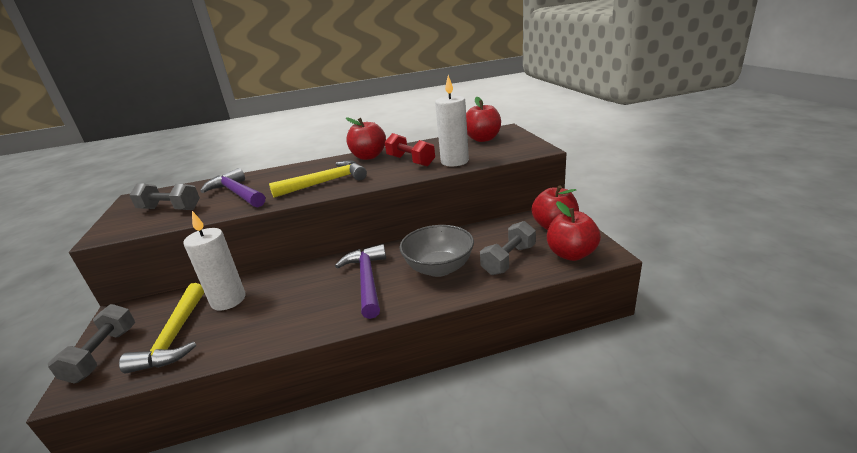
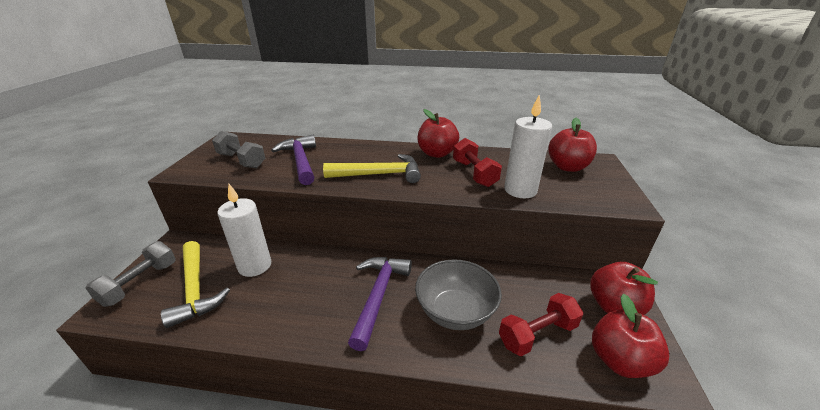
camera: 20 degrees right, 5 degrees up
yellow hammer [119,283,204,373] -> yellow hammer turned 45 degrees counterclockwise [161,241,230,328]
grey dumbbell [480,221,536,275] -> red dumbbell [499,293,583,356]

